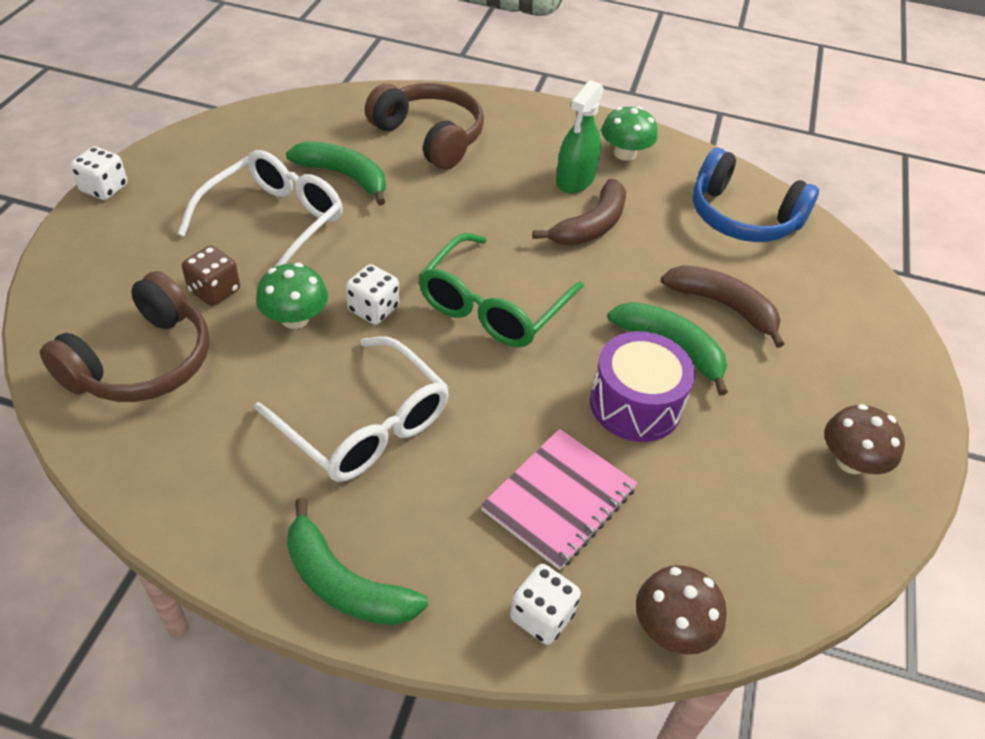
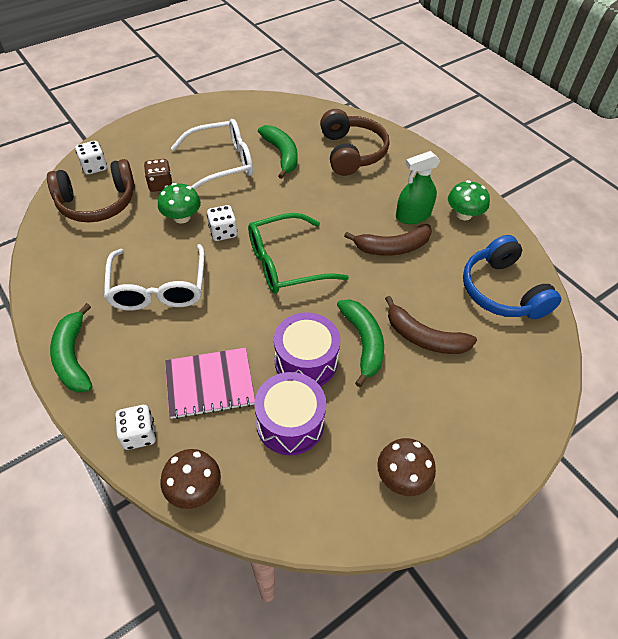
camera: 40 degrees right, 5 degrees up
white dice [70,146,127,200] -> white dice moved to [75,141,107,175]
brown banana [661,265,784,348] -> brown banana turned 135 degrees clockwise [385,296,477,354]
none -> purple drum [254,372,326,455]

